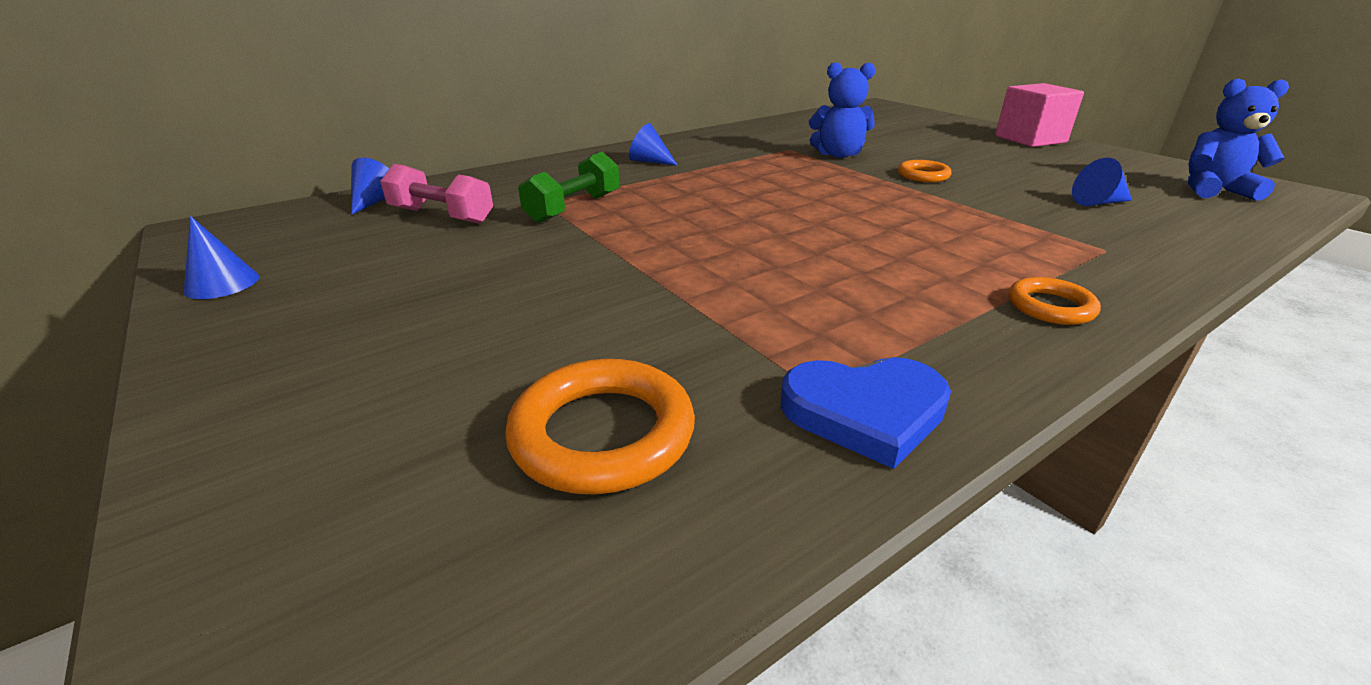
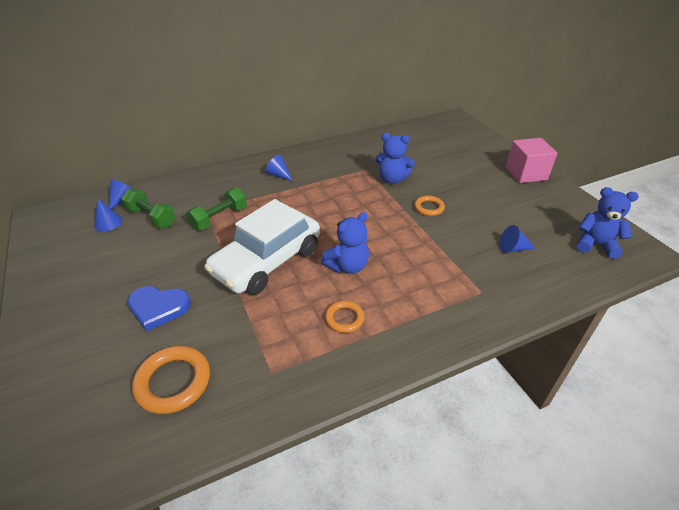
camera: 10 degrees right, 10 degrees up
blue cone [184,216,259,299] -> blue cone moved to [94,199,123,232]
pink dumbbell [380,164,493,224] -> green dumbbell [121,189,176,228]
blue heart [781,357,951,469] -> blue heart moved to [128,286,191,332]
orange ring [1008,277,1101,325] -> orange ring moved to [325,301,364,333]
none -> white car [204,199,320,295]
none -> blue teddy bear [321,212,369,274]

